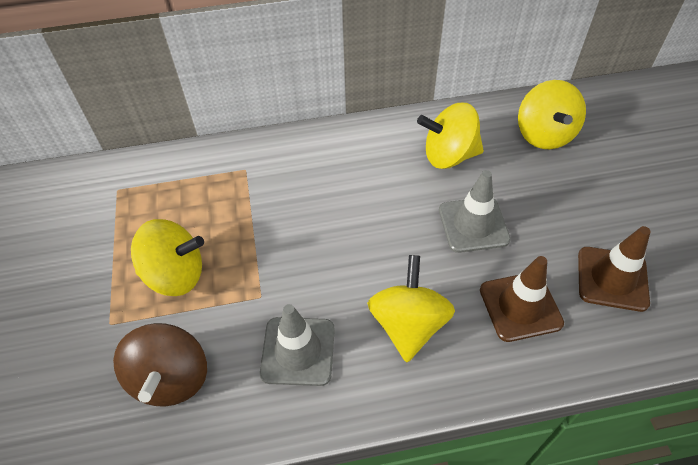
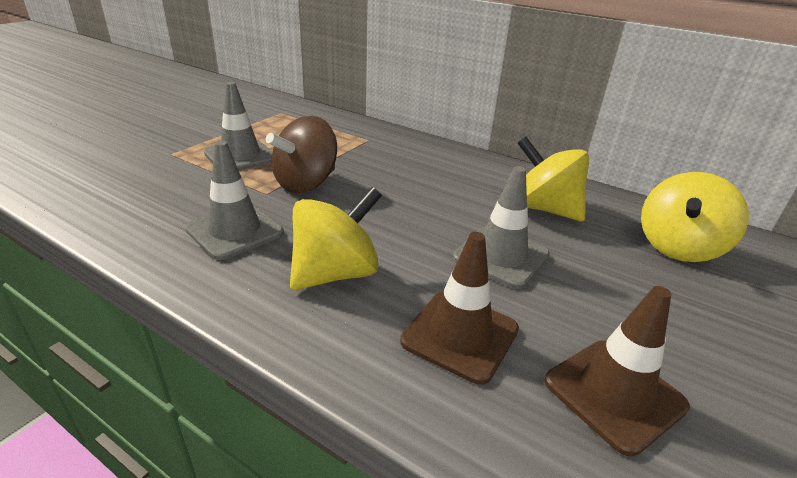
camera: 40 degrees right, 20 degrees down
brown spinning top [113,323,207,406] -> brown spinning top moved to [266,116,337,193]
yellow spinning top [131,219,204,296] -> grey traffic cone [204,82,273,171]

